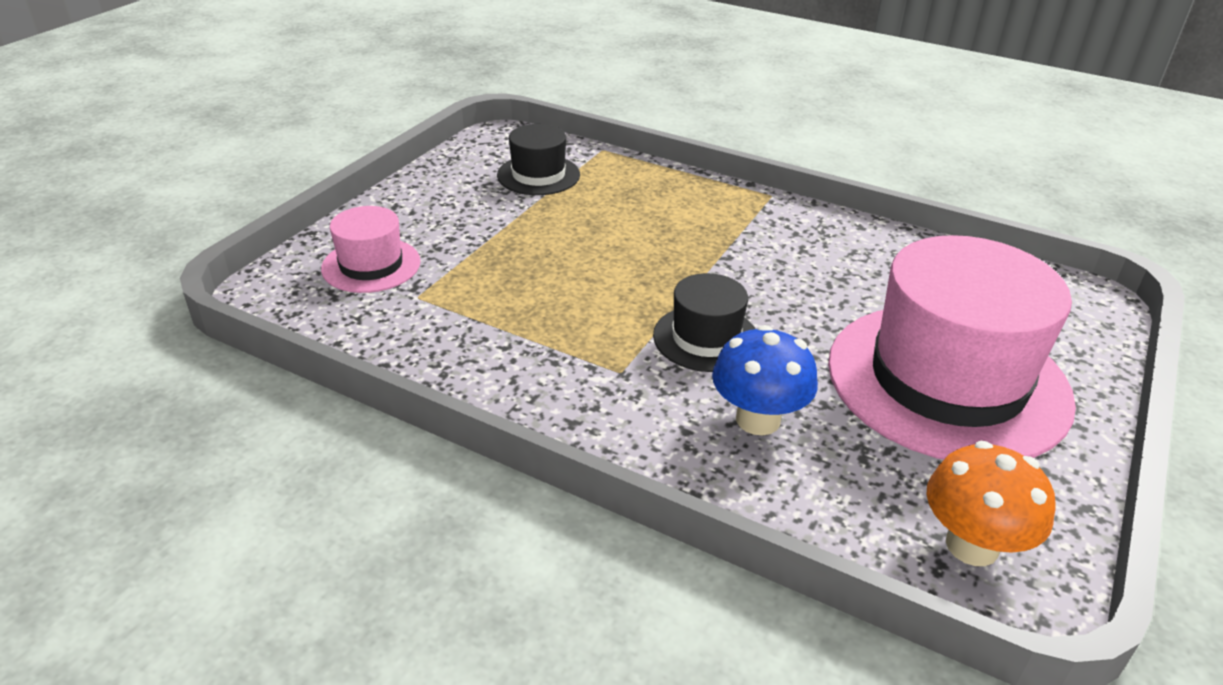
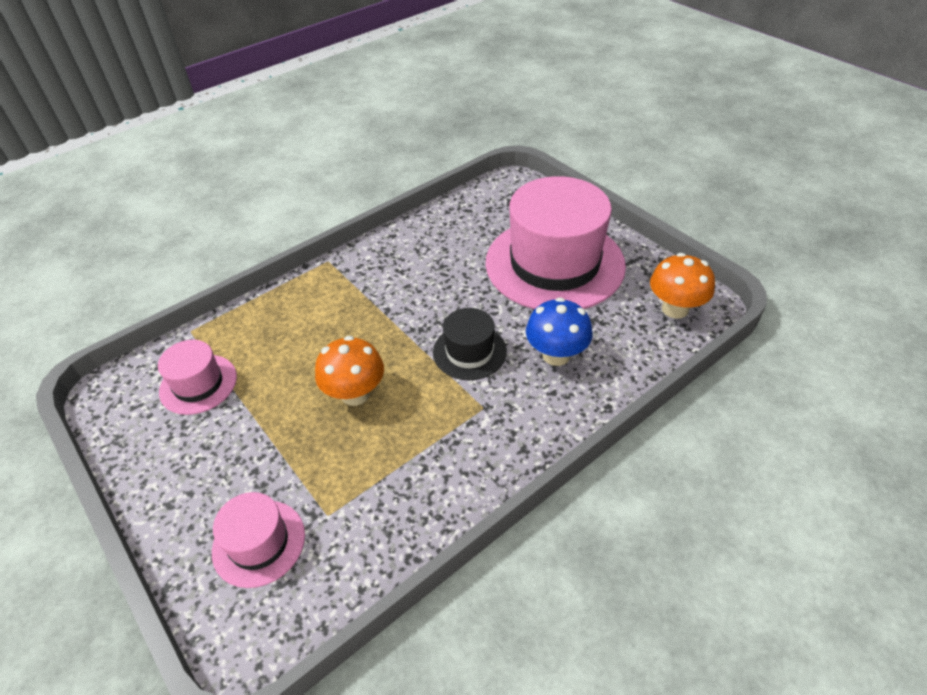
camera: 65 degrees left, 10 degrees up
black hat [497,124,580,195] -> pink hat [158,340,237,415]
none -> orange mushroom [315,336,384,406]

